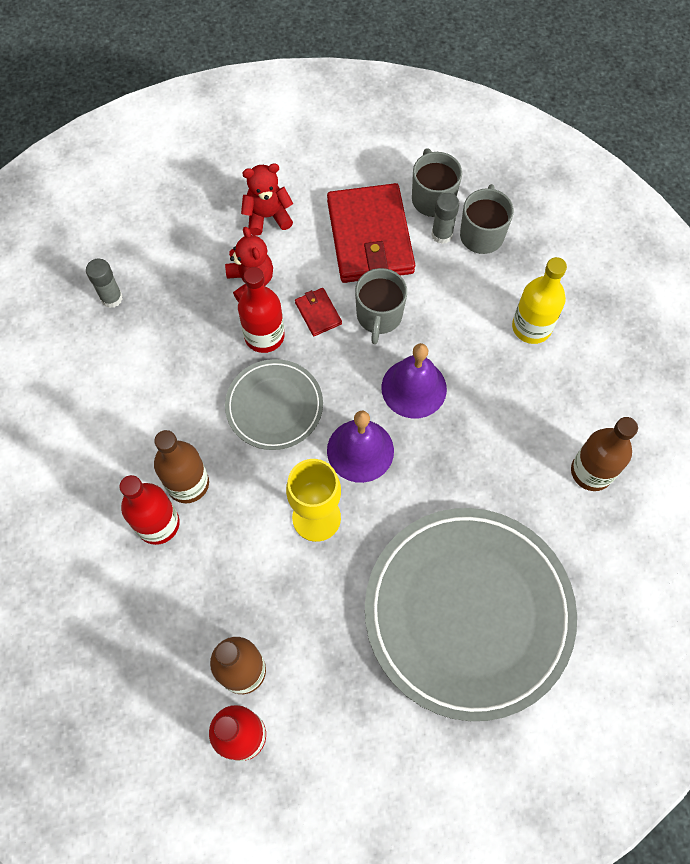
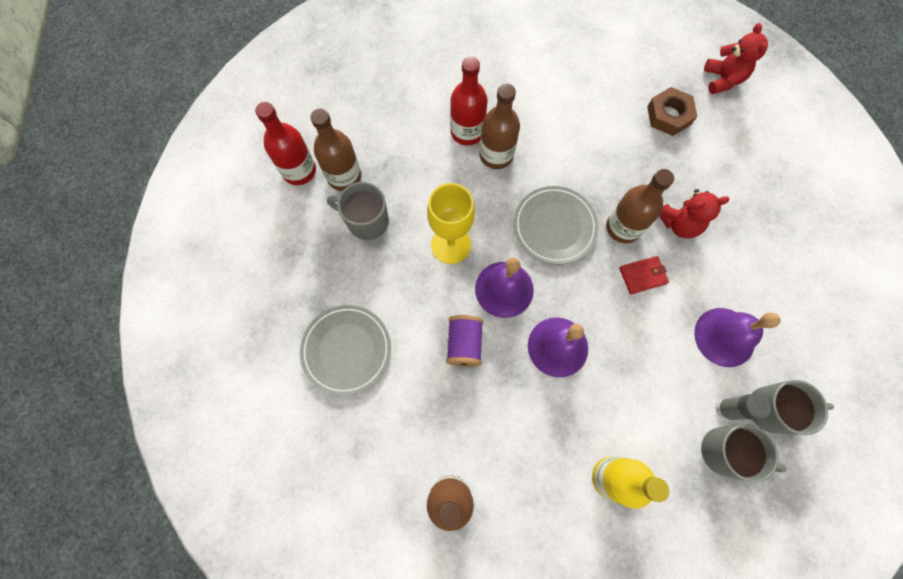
camera: 100 degrees right, 5 degrees up
grey glue stick [86,259,123,308] -> brown nut [647,87,698,136]
red bottle [238,267,285,353] -> brown bottle [606,169,674,244]
red teddy bear [241,163,293,236] -> red teddy bear moved to [704,23,768,94]
red wallet [327,183,415,283] -> purple bell [694,308,781,367]
grey mug [355,268,407,344] -> grey mug moved to [327,182,389,240]
grey plate [365,508,577,721] -> grey plate [300,305,391,396], size x0.51
none -> purple spool [446,315,483,367]

